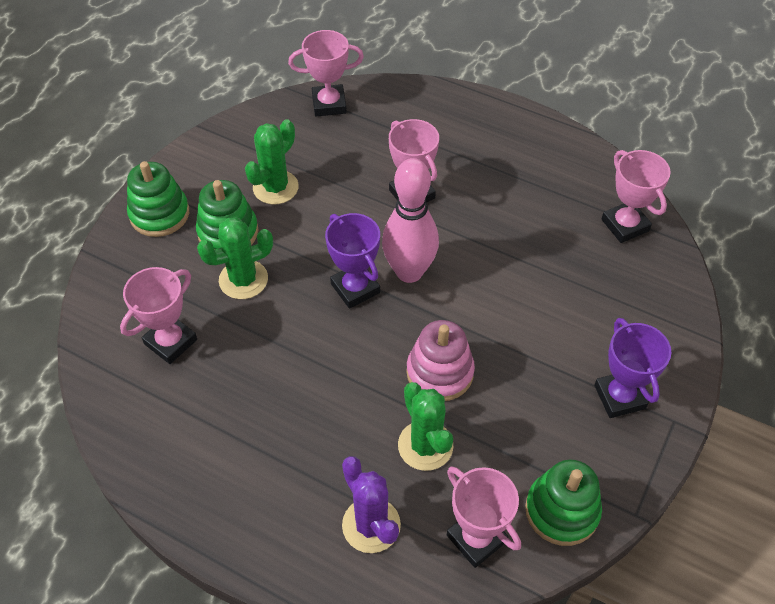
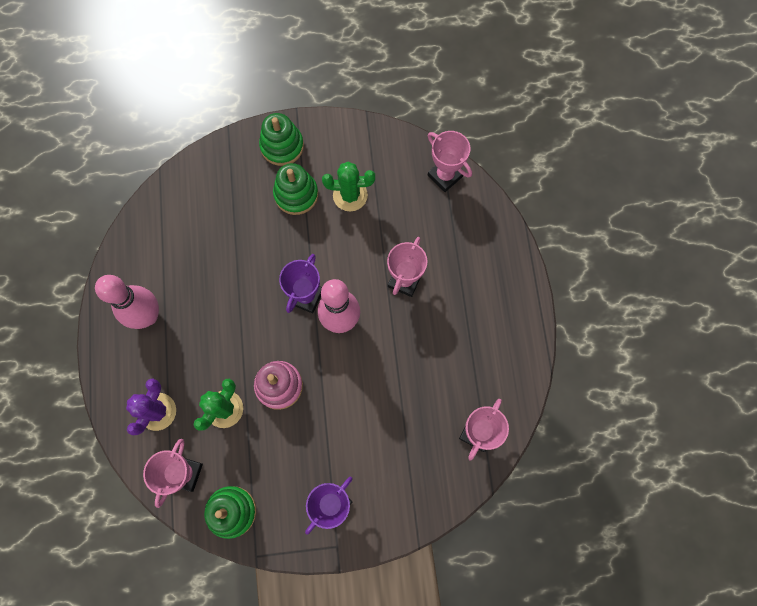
camera: 55 degrees right, 20 degrees up
pink trophy [120,267,197,364] -> none
green cactus [197,218,273,299] -> none
none -> pink bowling pin [95,275,159,329]

